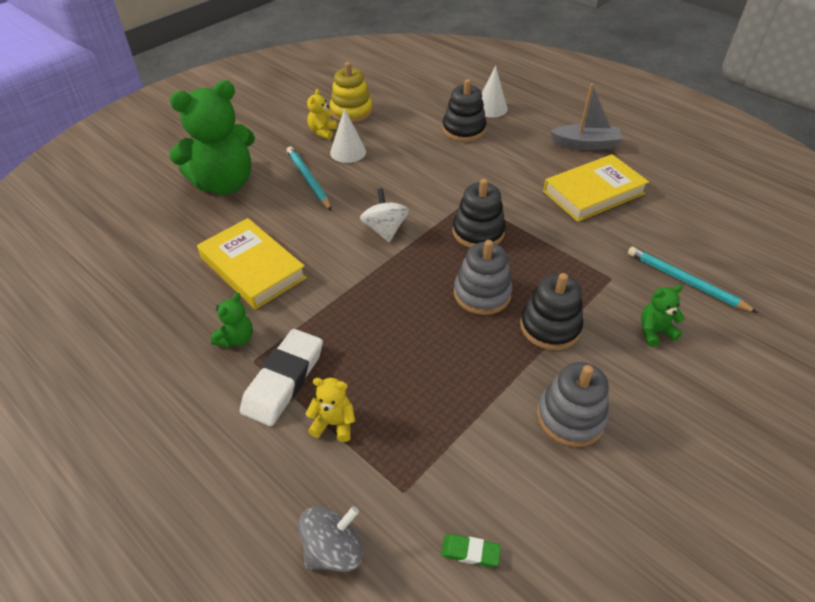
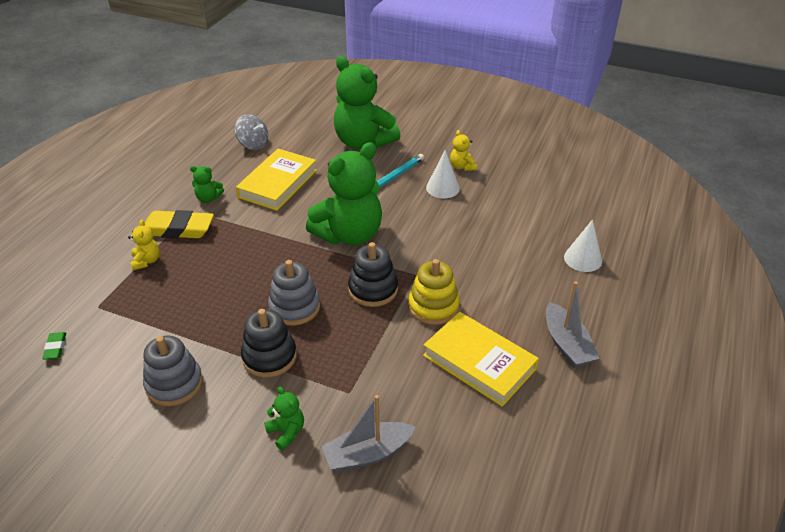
camera: 70 degrees right, 5 degrees down
white eraser [240,329,323,426] -> yellow eraser [144,210,214,238]
grey spinning top [298,506,363,572] -> grey spinning top moved to [235,114,268,150]
yellow teddy bear [307,89,337,139] -> yellow teddy bear turned 105 degrees counterclockwise [450,130,477,171]
yellow stacking toy [330,62,372,123] -> yellow stacking toy moved to [408,259,460,325]
white spinning top [360,188,409,242] -> green teddy bear [306,142,382,245]
black stacking toy [442,79,487,142] -> none
turquoise pencil [628,247,758,313] -> grey boat [322,395,415,472]

